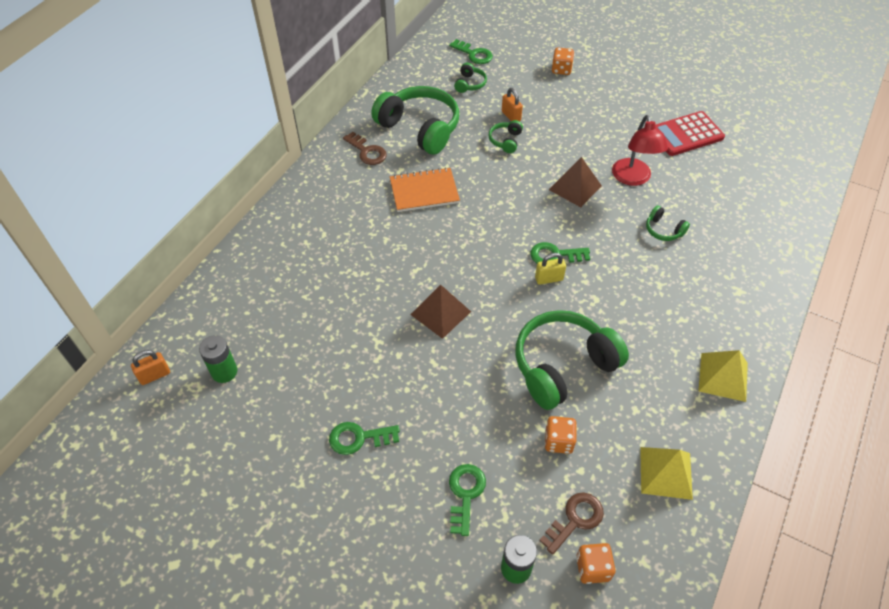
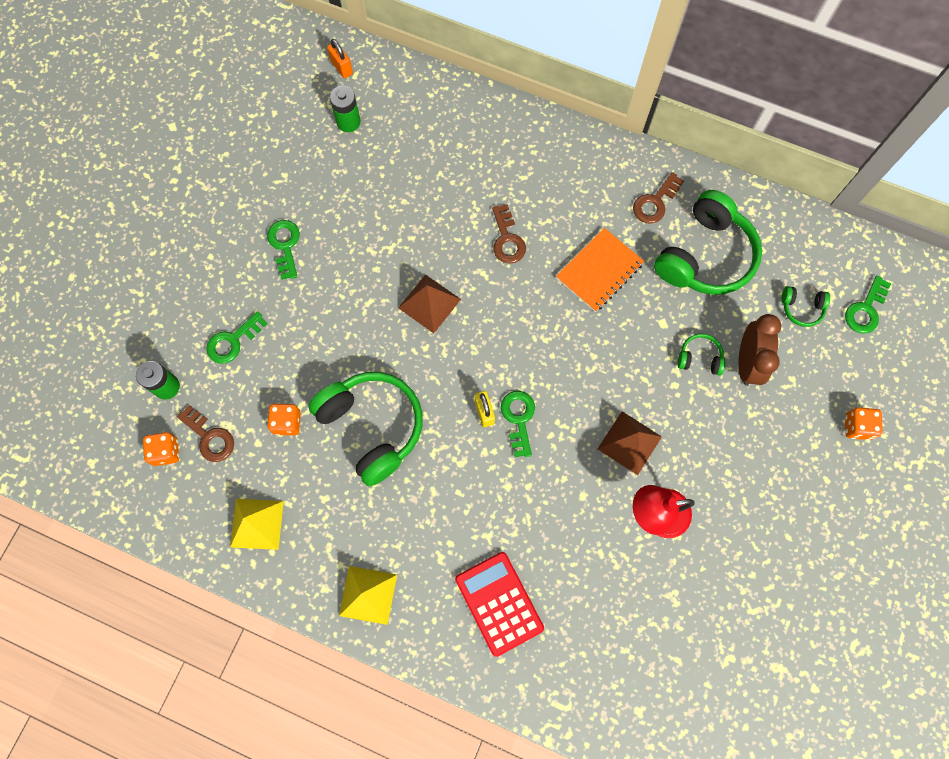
camera: 85 degrees right, 20 degrees up
orange notebook [390,167,460,212] -> orange notebook turned 60 degrees clockwise [556,228,644,312]
green key [449,464,486,536] -> green key turned 135 degrees clockwise [206,311,268,364]
orange padlock [502,88,523,121] -> brown clock [738,314,781,386]
green headphones [646,205,690,241] -> none
red calculator [656,111,725,156] -> red calculator moved to [455,552,544,657]
none -> brown key [492,204,526,264]

